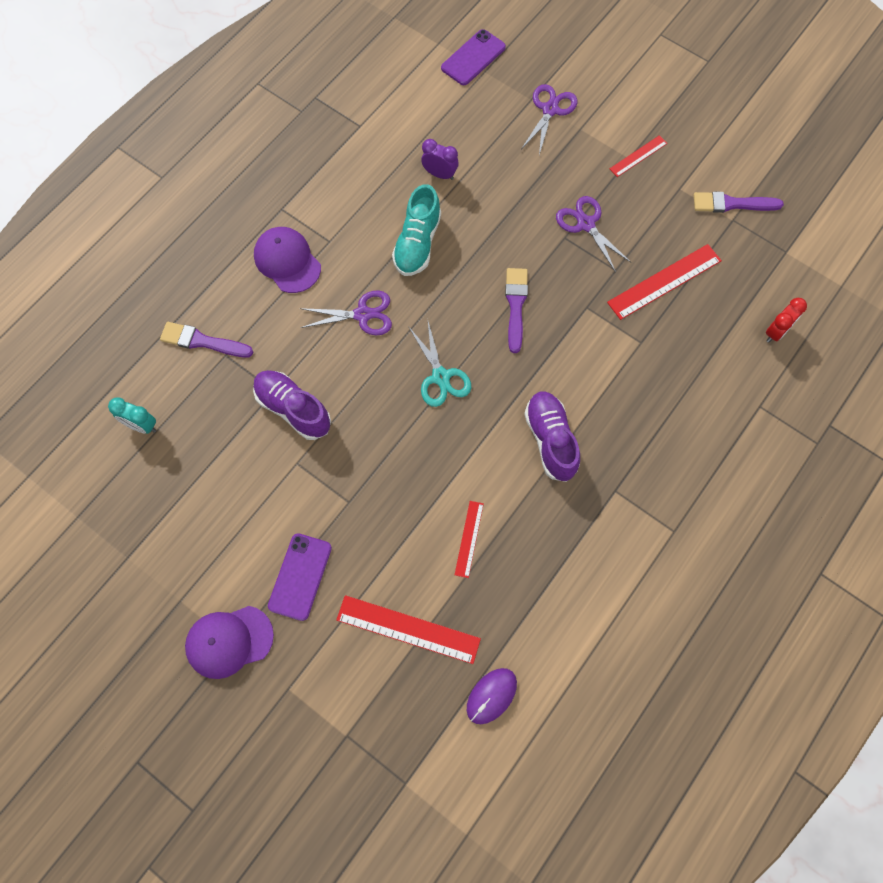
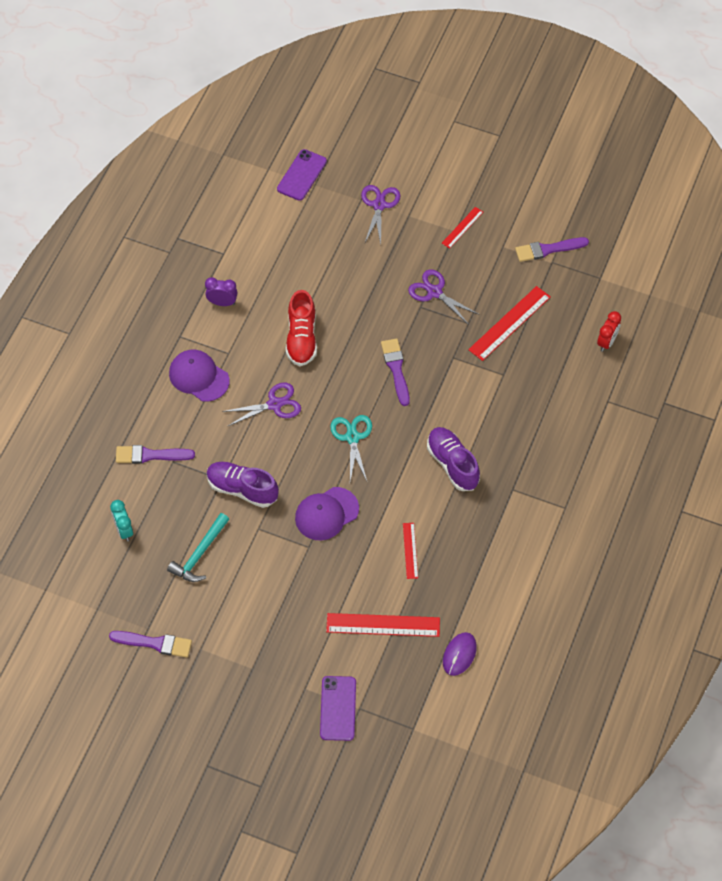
camera: 15 degrees left, 10 degrees down
turquoise clock [108,397,156,434] -> turquoise clock turned 60 degrees clockwise [110,500,133,542]
purple cap [185,606,274,679] -> purple cap moved to [295,487,359,540]
purple phone [268,533,332,621] -> purple phone moved to [320,676,356,741]
turquoise shoe [392,184,441,276] -> red shoe [286,290,317,366]
turquoise scissors [408,322,471,407] -> turquoise scissors turned 150 degrees counterclockwise [330,415,372,481]
purple clock [421,139,459,180] -> purple clock moved to [205,277,237,306]
none -> purple brush [109,631,192,657]
none -> turquoise hammer [167,513,229,582]

